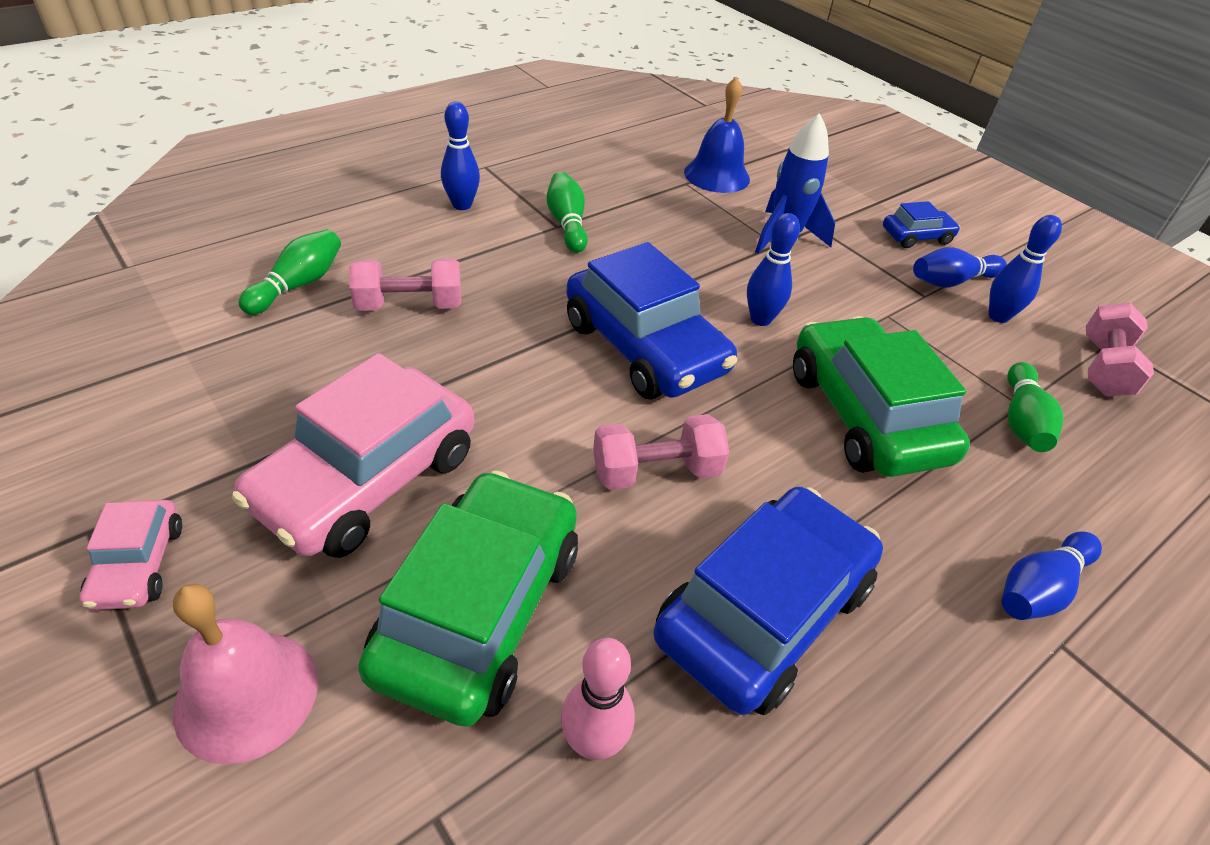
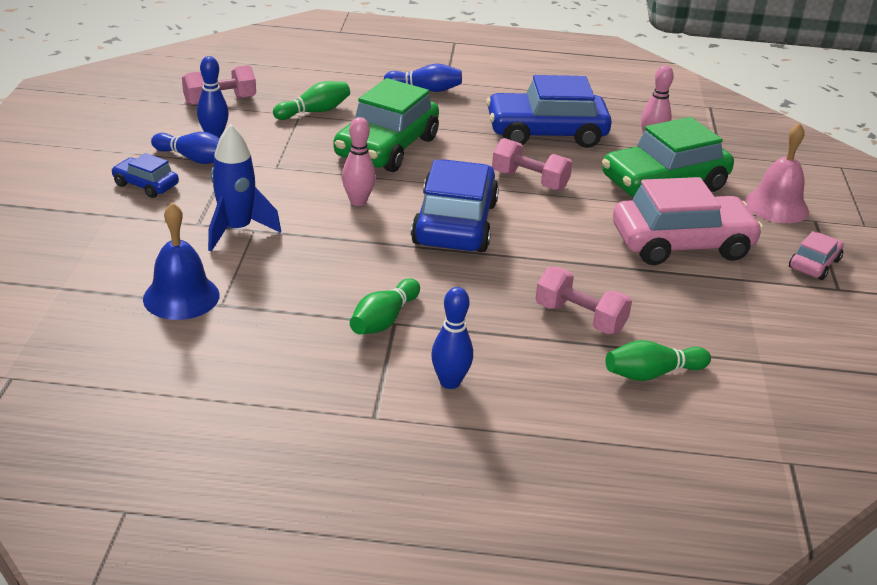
camera: 135 degrees left, 10 degrees down
blue bowling pin [747,213,800,326] -> pink bowling pin [342,117,376,206]

